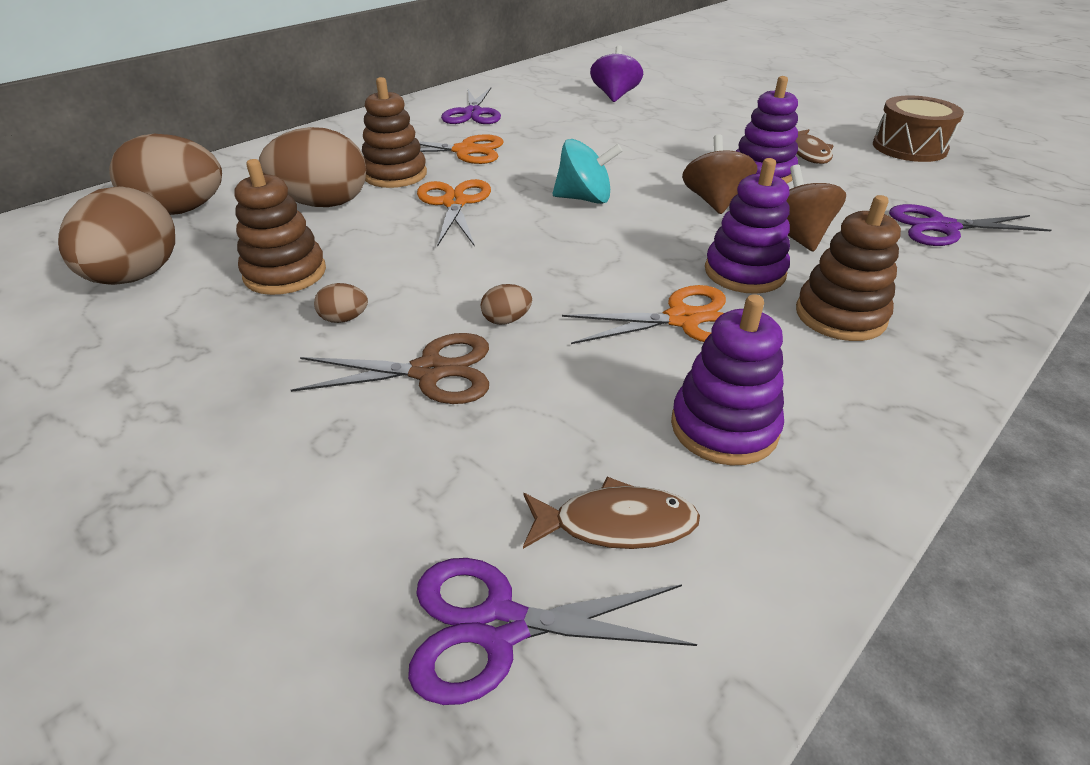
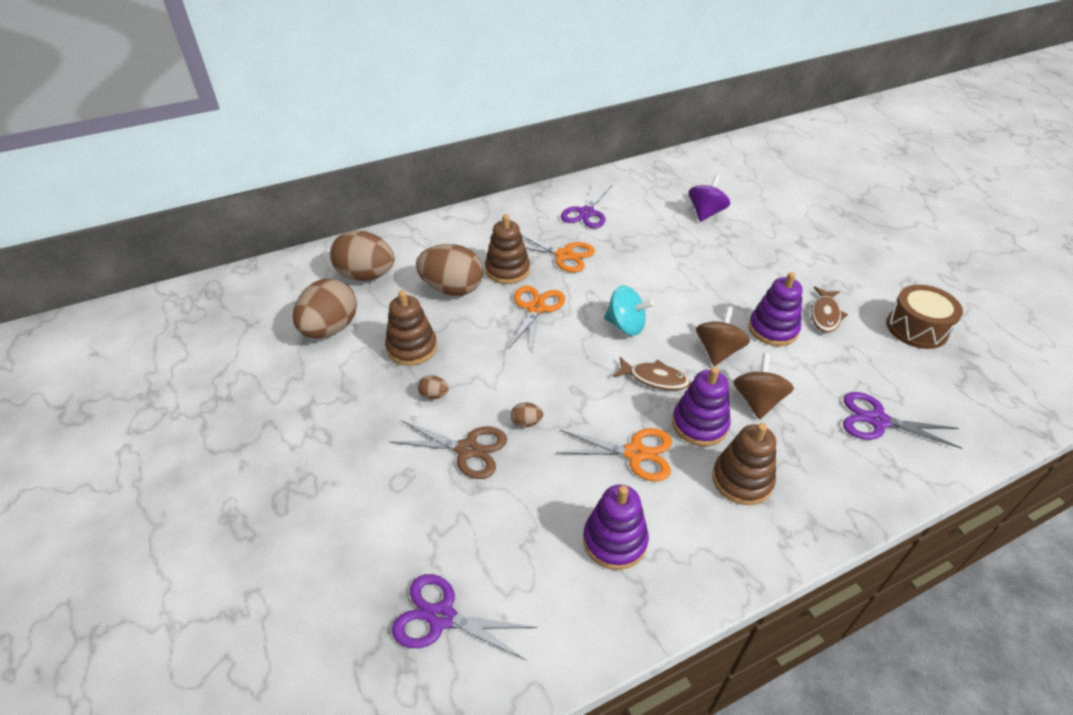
camera: 20 degrees right, 5 degrees up
brown fish [523,477,700,549] -> brown fish moved to [613,357,690,390]

